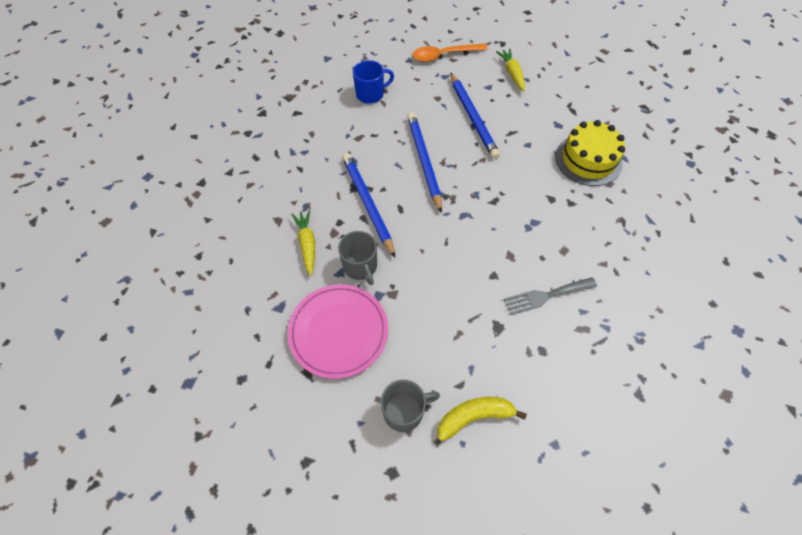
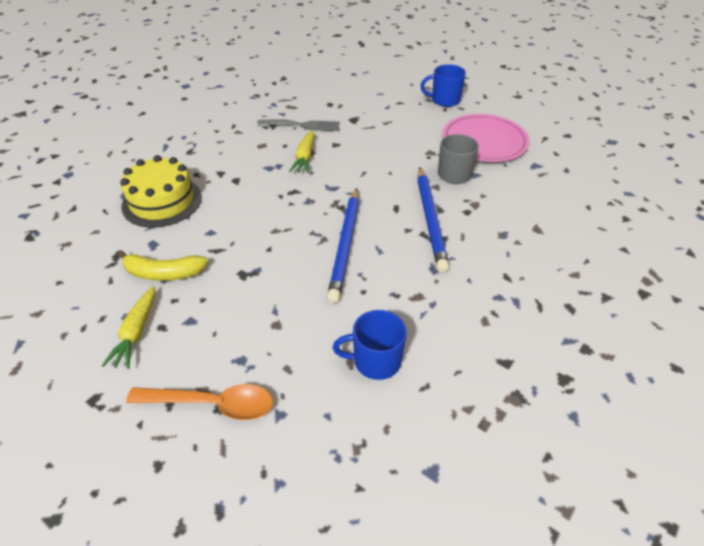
camera: 160 degrees left, 15 degrees down
yellow carrot [291,210,315,276] -> yellow carrot moved to [289,130,315,173]
grey mug [381,380,440,432] -> blue mug [420,64,466,107]
yellow banana [437,397,527,441] -> yellow banana moved to [117,250,208,281]
blue pencil [450,73,500,159] -> none

